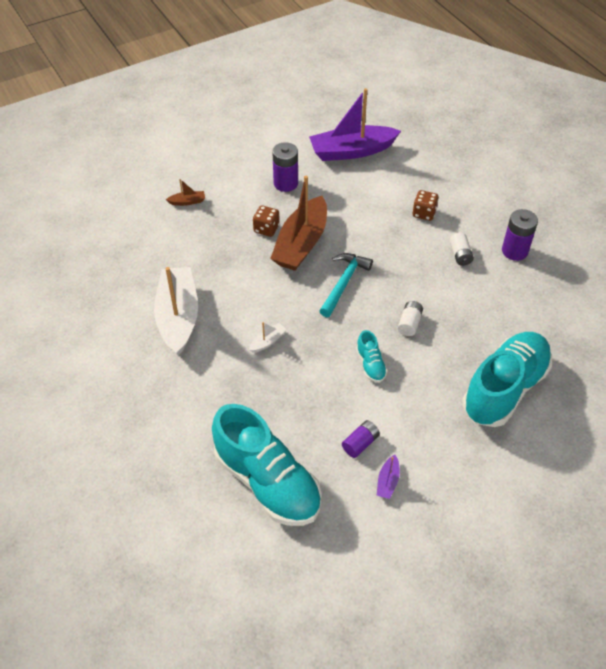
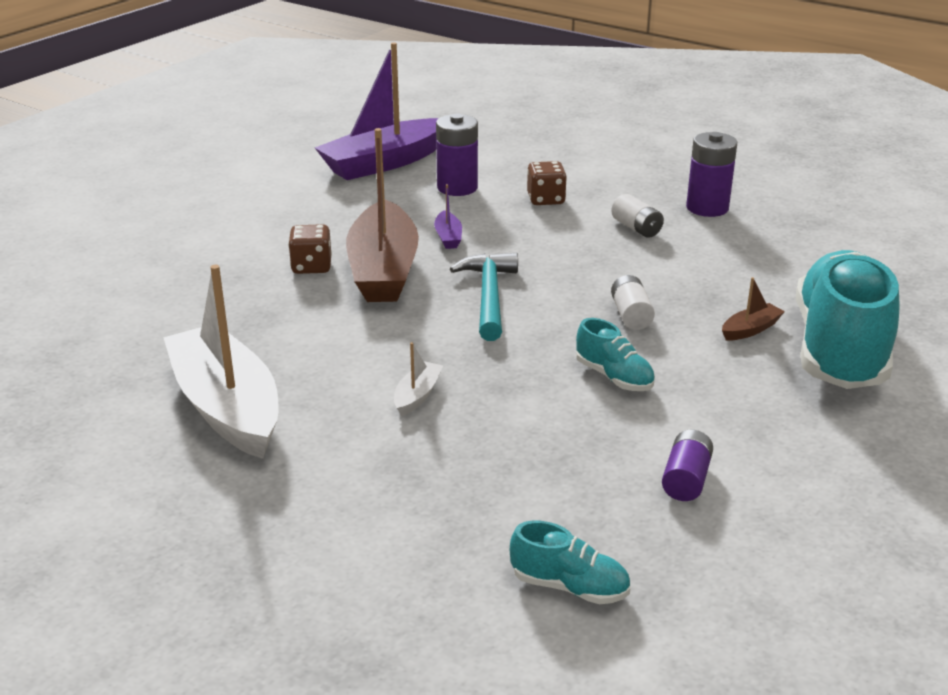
camera: 25 degrees left, 20 degrees down
brown boat [166,179,205,206] -> brown boat moved to [722,277,785,341]
turquoise shoe [212,404,322,526] -> turquoise shoe [510,521,631,604], size x0.43
purple battery [272,142,298,192] -> purple battery moved to [436,114,478,196]
purple boat [377,455,400,499] -> purple boat moved to [434,184,462,249]

